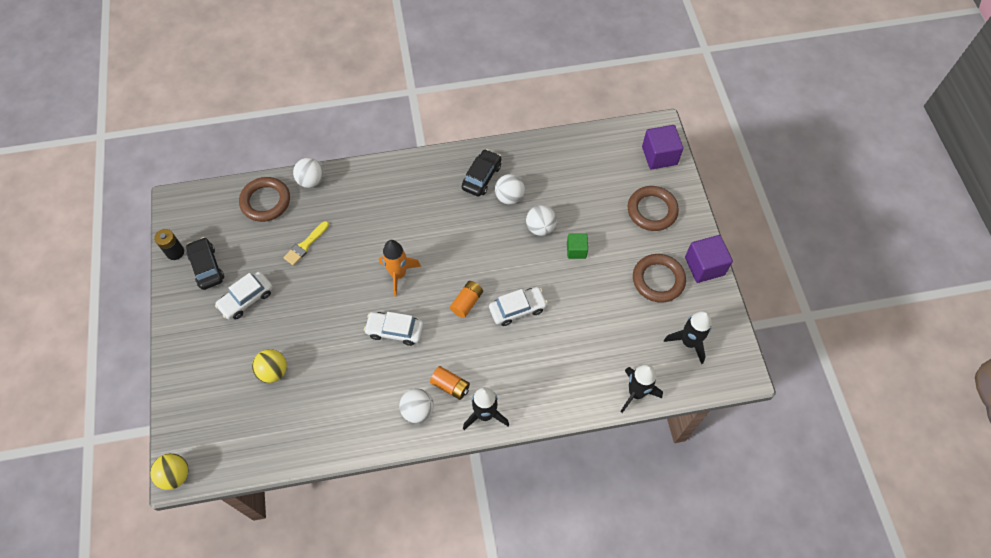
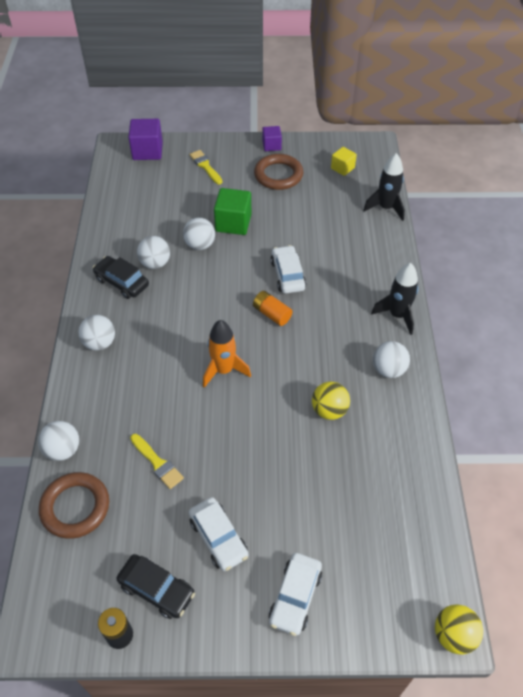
camera: 80 degrees left, 10 degrees down
black car [186,237,224,290] -> black car turned 135 degrees counterclockwise [117,554,195,619]
yellow ball [252,349,287,383] -> yellow ball moved to [312,382,350,420]
white car [364,312,424,346] -> white car moved to [269,553,322,636]
orange battery [430,366,470,400] -> none
green cube [567,233,588,259] -> green cube [214,188,251,235], size x1.65
brown ring [628,186,679,231] -> yellow brush [189,150,222,184]
black rocket [664,311,712,364] -> yellow cube [331,147,357,176]
purple cube [685,235,733,283] -> purple cube [262,126,282,151], size x0.61
none -> white ball [78,315,115,350]

